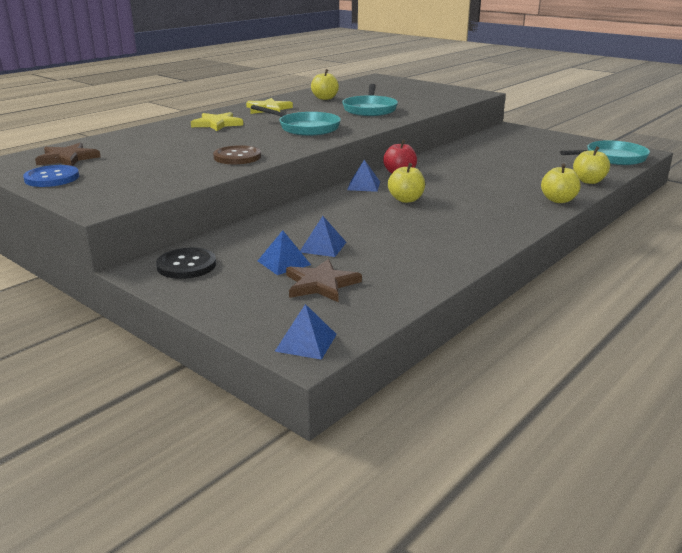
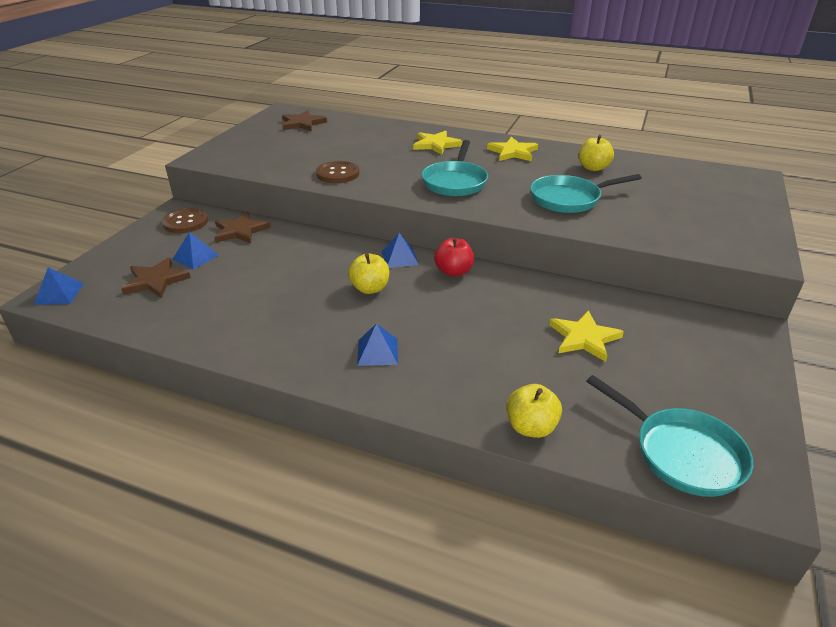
camera: 70 degrees right, 10 degrees up
blue button [23,165,79,187] -> none
black button [156,248,216,279] -> brown button [162,208,208,233]
blue pyramid [300,216,346,257] -> blue pyramid moved to [357,323,398,366]
yellow apple [541,164,580,203] -> none
none -> brown star [214,212,271,244]
none -> yellow star [549,310,624,362]

